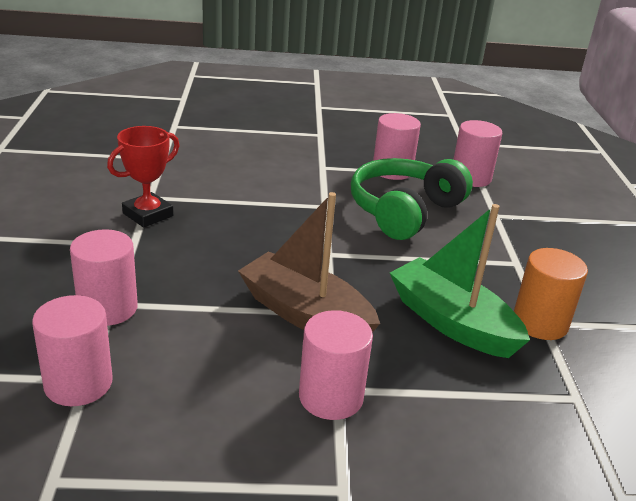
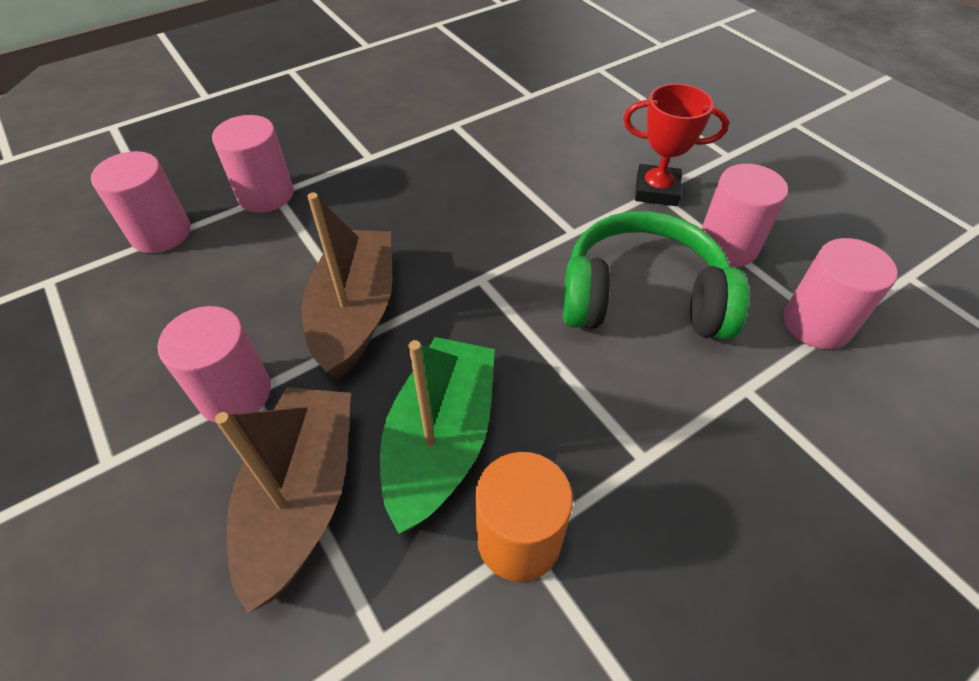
camera: 60 degrees right, 20 degrees up
red trophy [107,126,179,227] -> red trophy moved to [623,83,729,206]
none -> brown boat [215,387,351,614]

